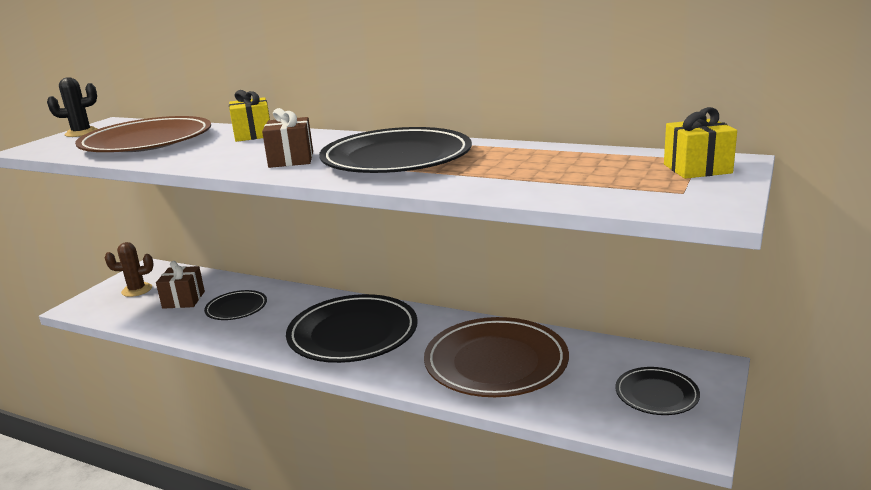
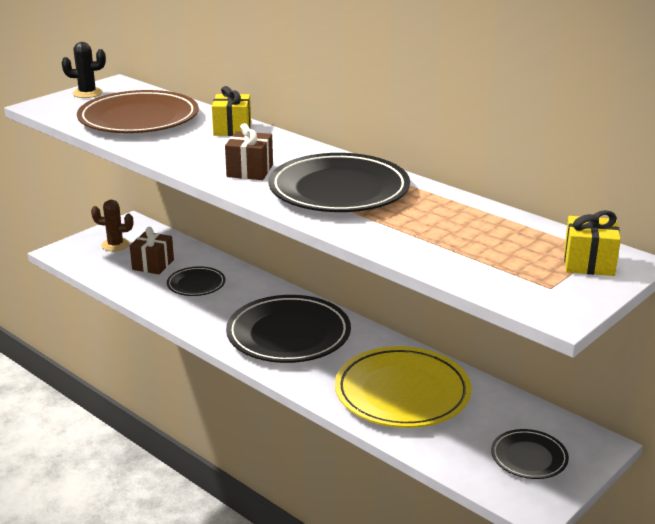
camera: 15 degrees right, 5 degrees up
brown plate [424,317,569,397] -> yellow plate [335,346,471,428]

